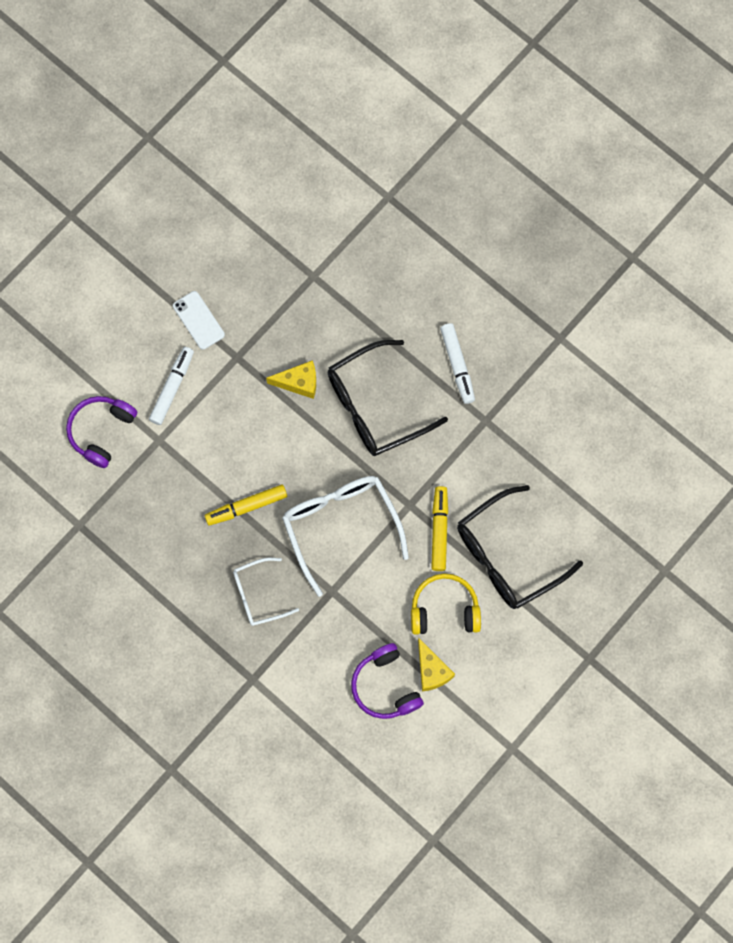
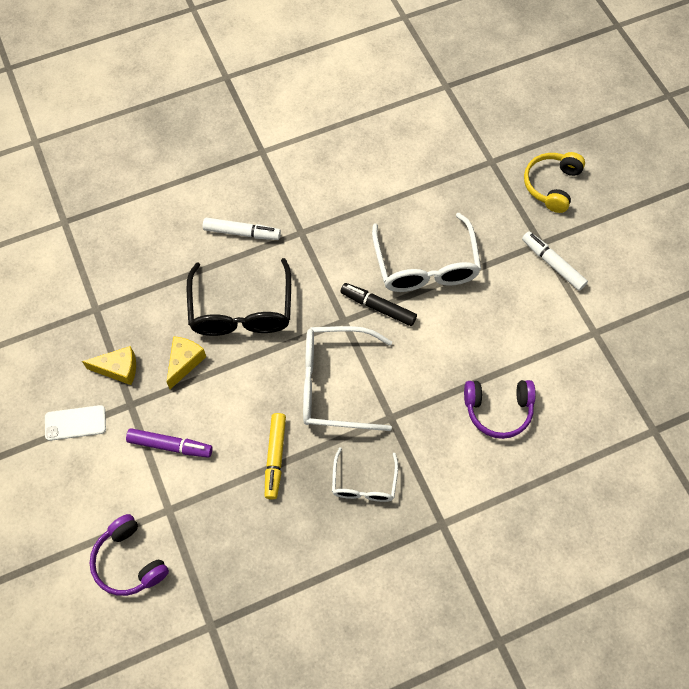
camera: 65 degrees left, 10 degrees down
white marker [149,347,194,425] -> white marker moved to [522,231,588,291]
yellow headphones [411,574,481,635] -> yellow headphones moved to [524,152,585,213]
yellow cheese [418,637,455,691] -> yellow cheese moved to [82,346,136,385]
yellow marker [431,486,448,571] -> black marker [340,283,417,326]
black glasses [457,485,583,609] -> white glasses [372,213,481,292]
none -> purple marker [126,428,213,458]

